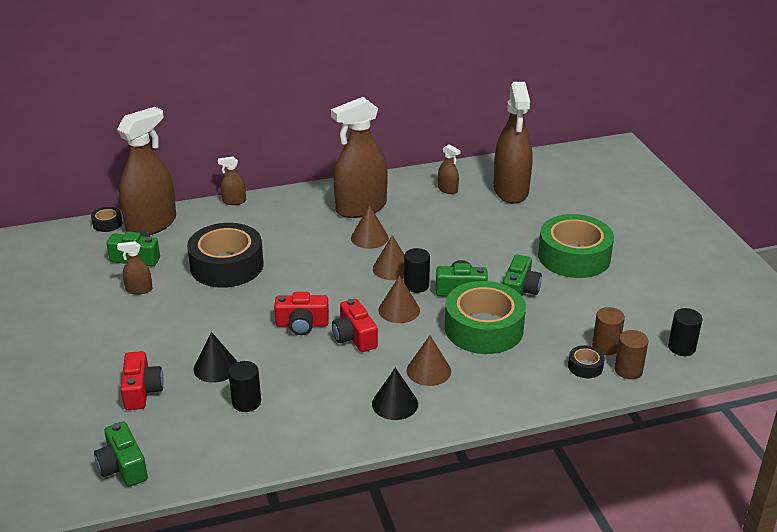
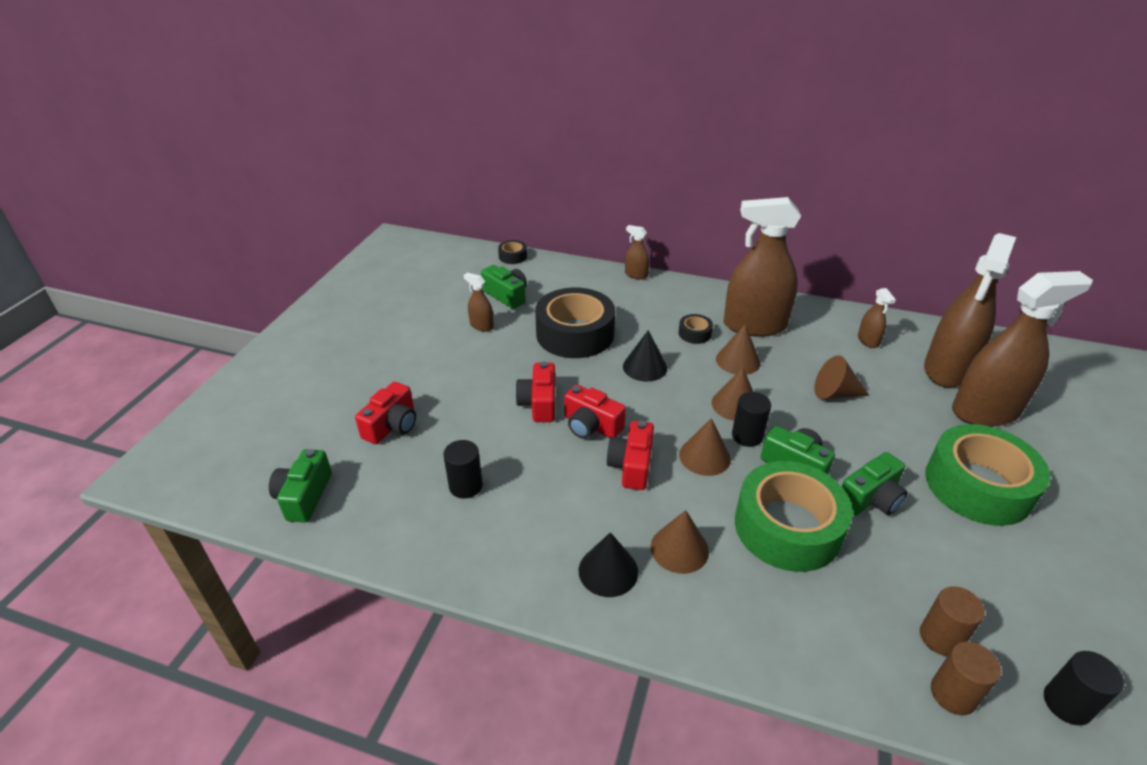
camera: 35 degrees right, 5 degrees up
brown spray bottle [117,107,176,235] -> brown spray bottle moved to [952,271,1093,427]
black cone [193,332,237,383] -> black cone moved to [623,330,667,382]
black tape [568,345,605,378] -> black tape moved to [678,314,713,344]
none -> red camera [515,361,555,422]
none -> brown cone [814,355,869,399]

